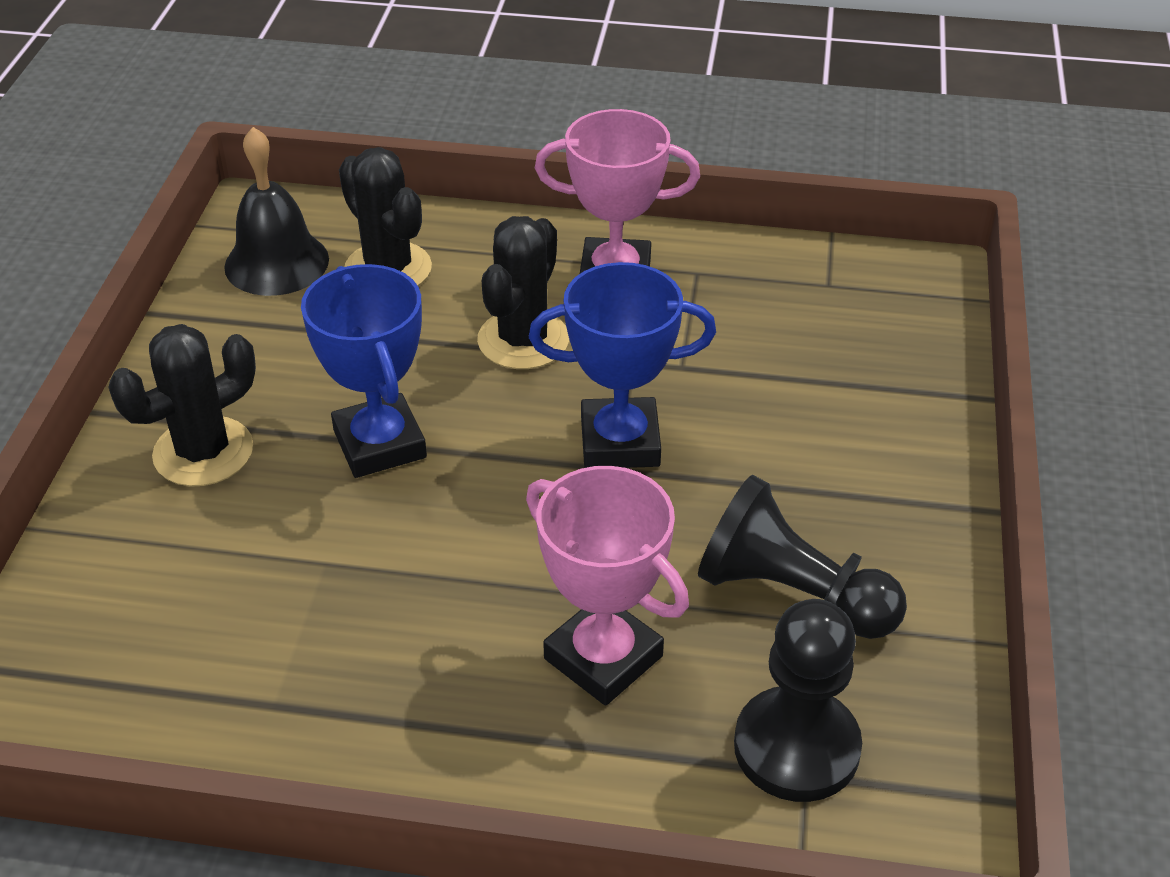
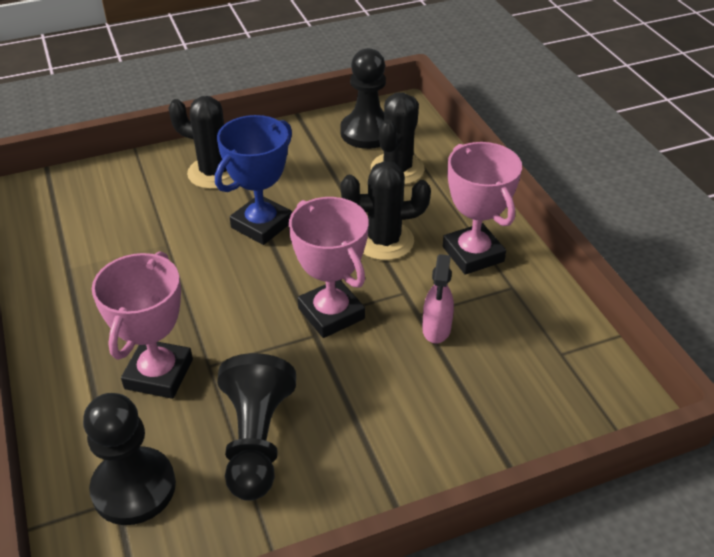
camera: 60 degrees right, 0 degrees up
black bell [224,127,329,296] -> black pawn [340,48,386,149]
blue trophy [529,262,716,468] -> pink trophy [289,197,369,338]
none -> pink spray bottle [422,254,454,343]

